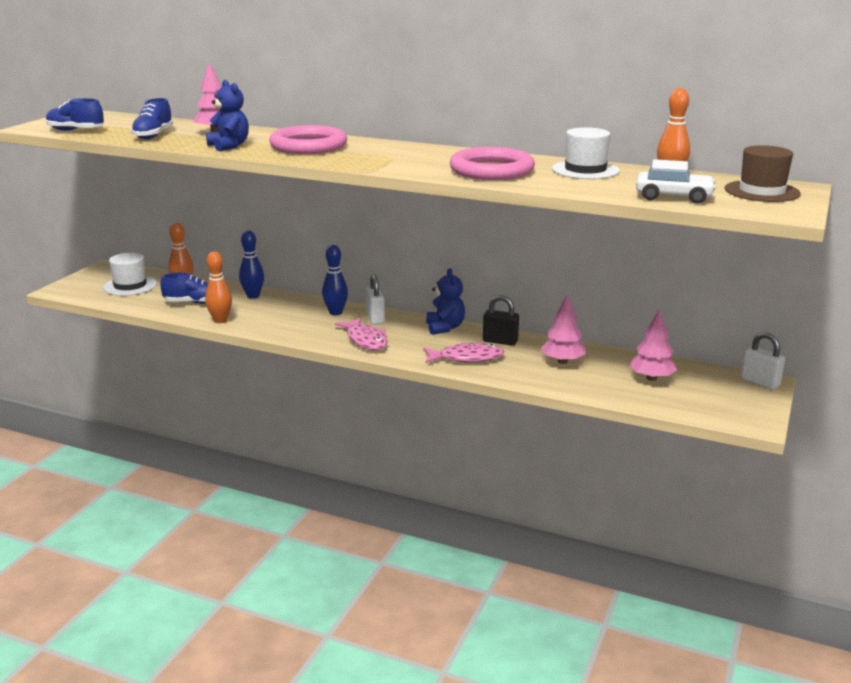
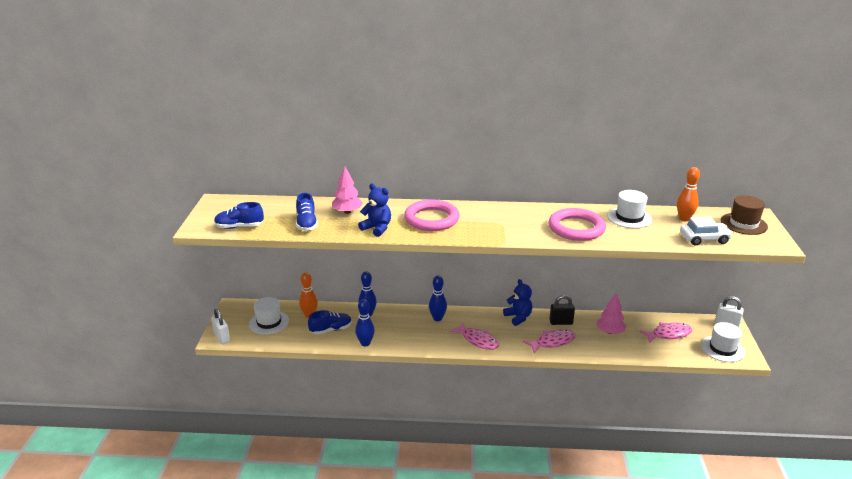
camera: 20 degrees left, 5 degrees up
orange bowling pin [205,252,232,323] -> blue bowling pin [355,299,375,347]
white padlock [365,274,385,325] -> white padlock moved to [211,309,230,344]
pink tree [629,309,677,381] -> pink fish [639,322,692,343]
none -> white hat [701,322,745,362]

